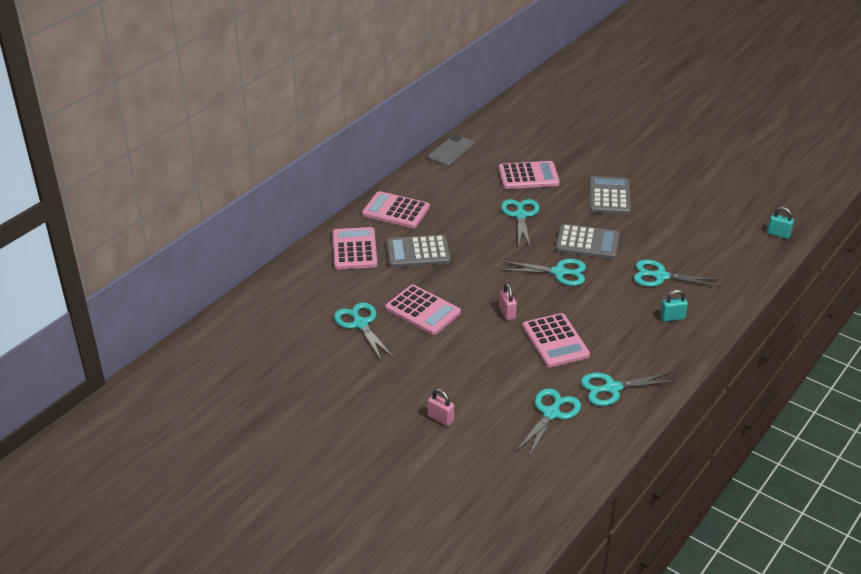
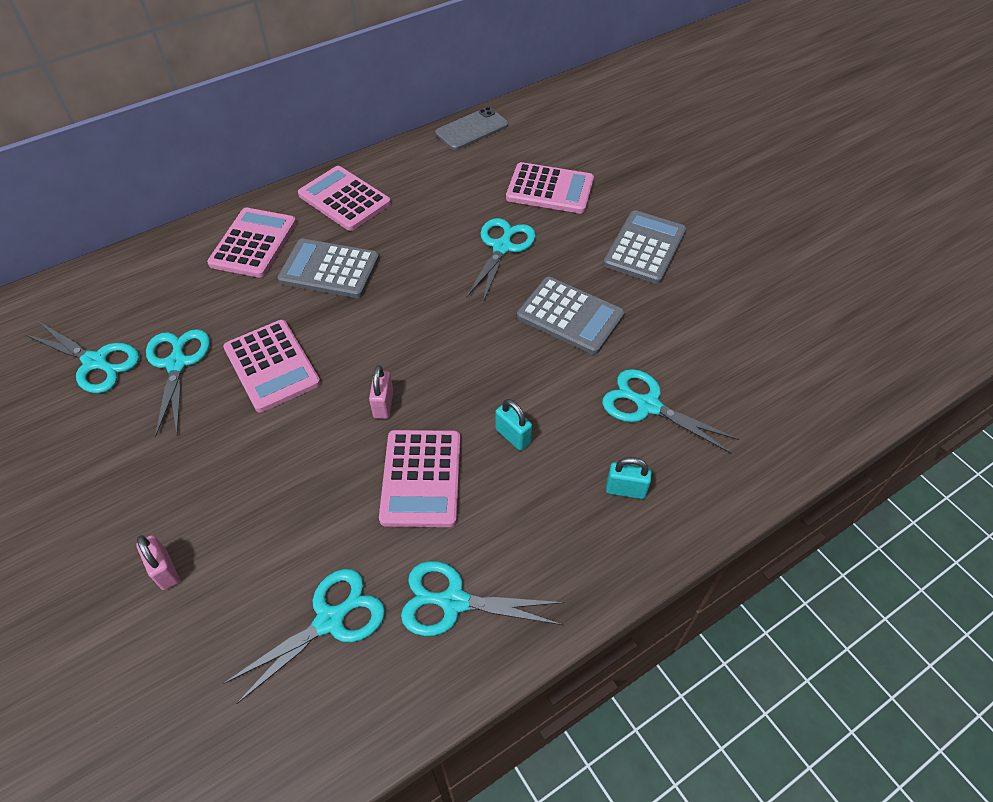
camera: 20 degrees right, 15 degrees up
turquoise scissors [501,259,586,286] -> turquoise scissors moved to [24,321,139,393]
turquoise padlock [767,207,794,239] -> turquoise padlock moved to [495,399,532,451]

